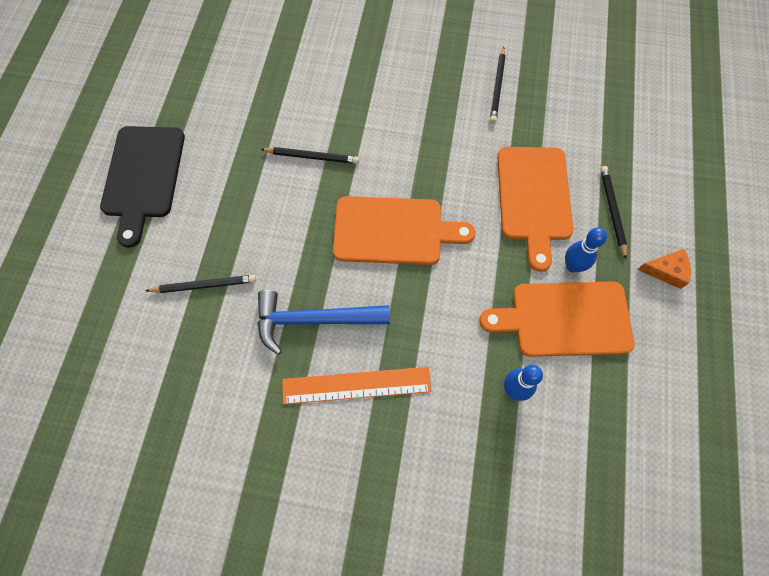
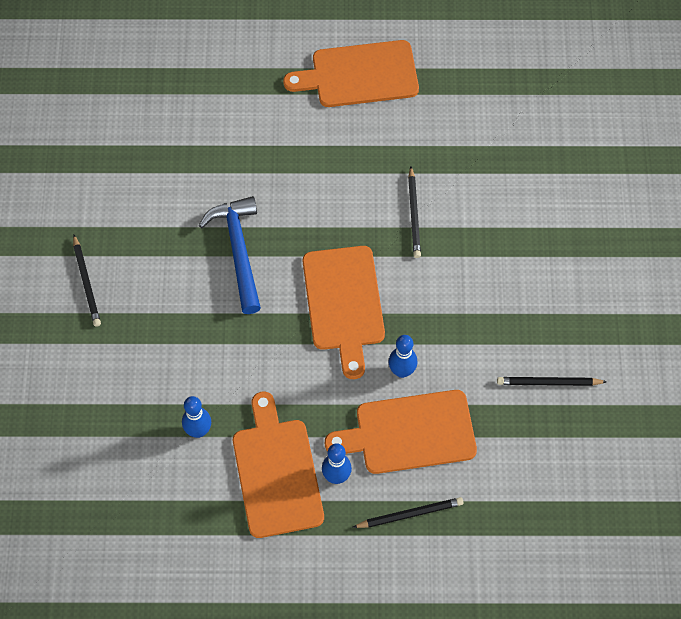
camera: 80 degrees right, 5 degrees down
black cutting board [100,126,185,248] -> orange cutting board [283,40,419,107]
black pencil [145,275,256,293] -> black pencil moved to [73,235,101,327]
orange ruler [282,367,432,404] -> none
orange cheese [637,249,691,289] -> none
none -> blue bowling pin [389,335,417,378]

